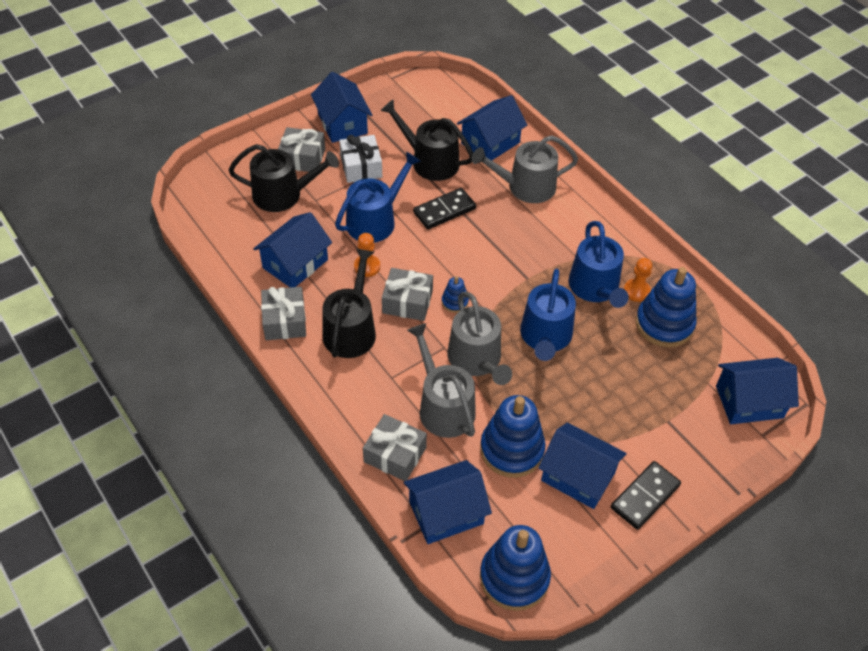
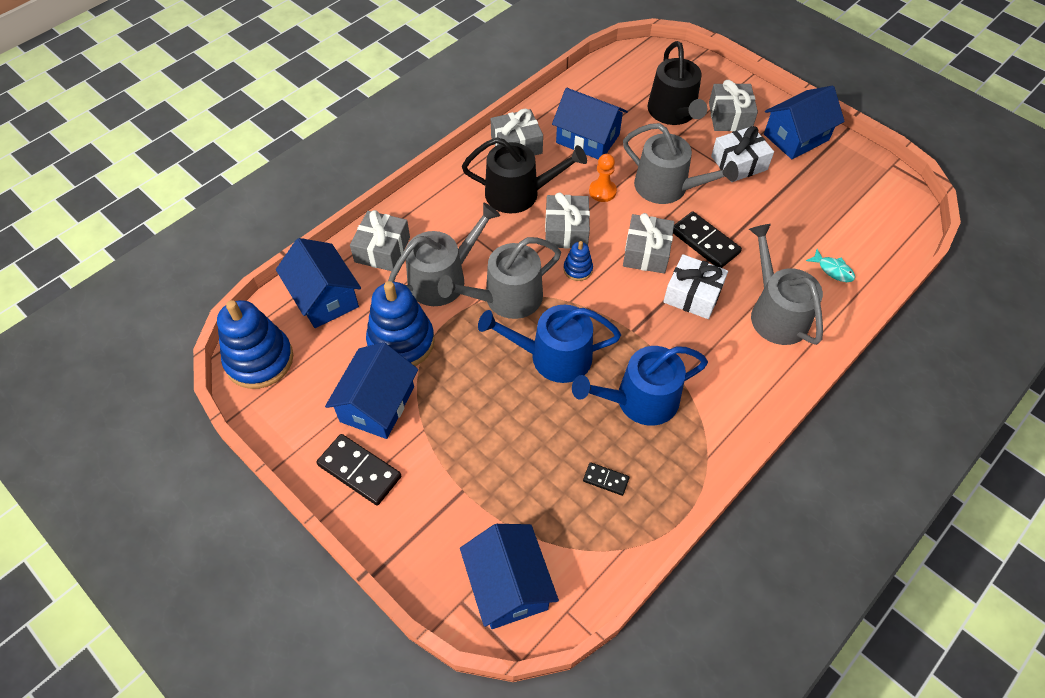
camera: 80 degrees right, 5 degrees up
blue watering can [335,151,421,242] -> grey watering can [623,123,738,204]
black watering can [380,99,473,181] -> none
blue house [457,95,527,160] -> turquoise fish [806,249,855,282]
orange pawn [624,258,652,302] -> none
blue stacking toy [636,267,697,347] -> black domino [583,462,629,496]
none -> grey gift [623,213,674,274]
none -> white gift [663,254,728,319]

